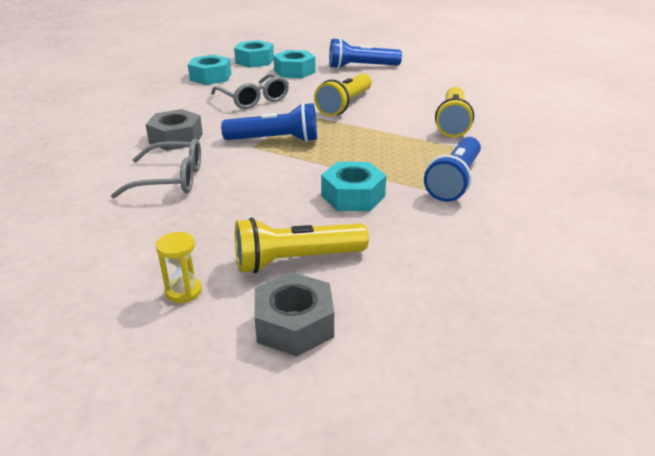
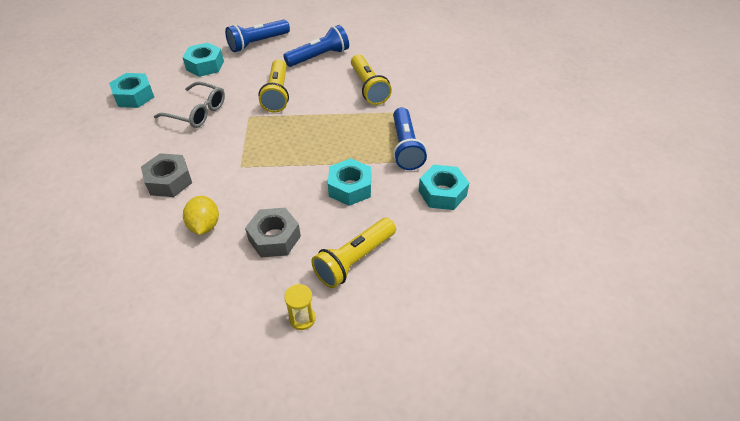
camera: 30 degrees left, 15 degrees up
grey glasses [111,139,201,198] -> yellow lemon [183,196,219,235]
blue flashlight [221,103,317,142] -> blue flashlight moved to [283,25,349,67]
turquoise nut [234,40,274,68] -> turquoise nut moved to [419,164,469,210]
grey nut [255,272,334,356] -> grey nut moved to [245,208,301,257]

